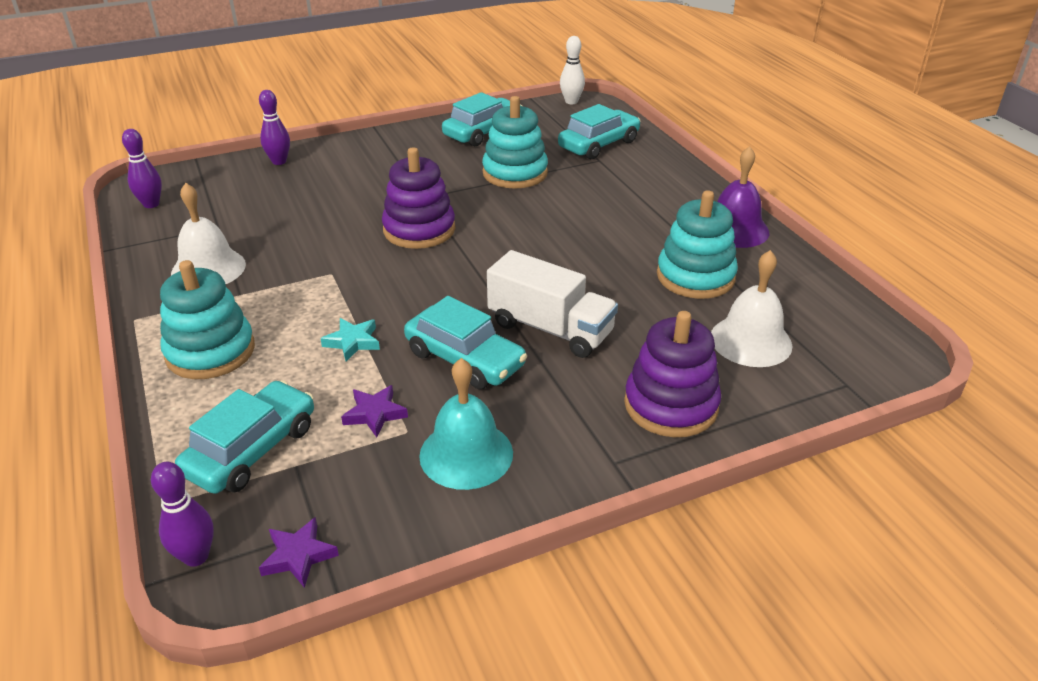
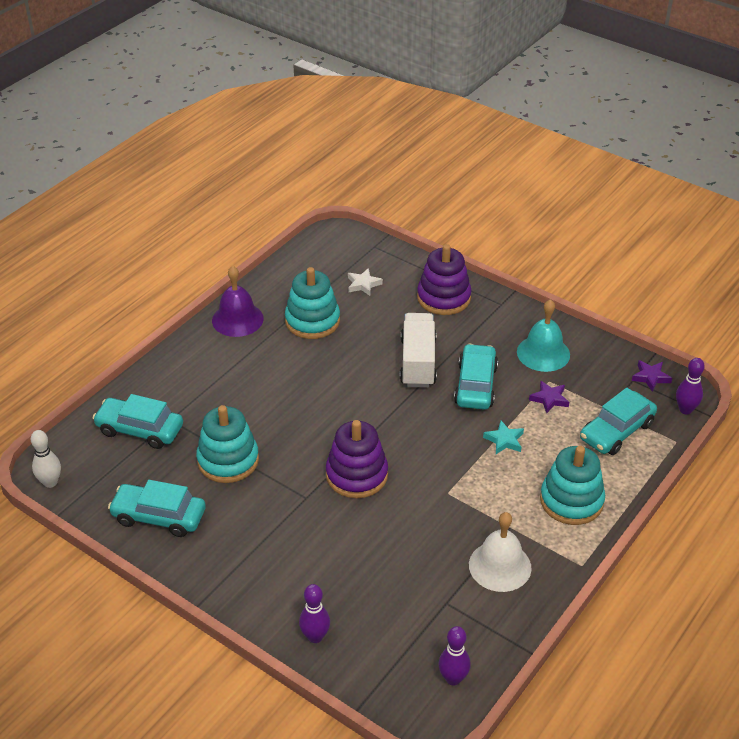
camera: 120 degrees left, 5 degrees up
turquoise car [175,380,314,494] -> turquoise car turned 45 degrees counterclockwise [580,388,657,455]
white bell [711,250,793,367] -> white star [348,268,383,296]

